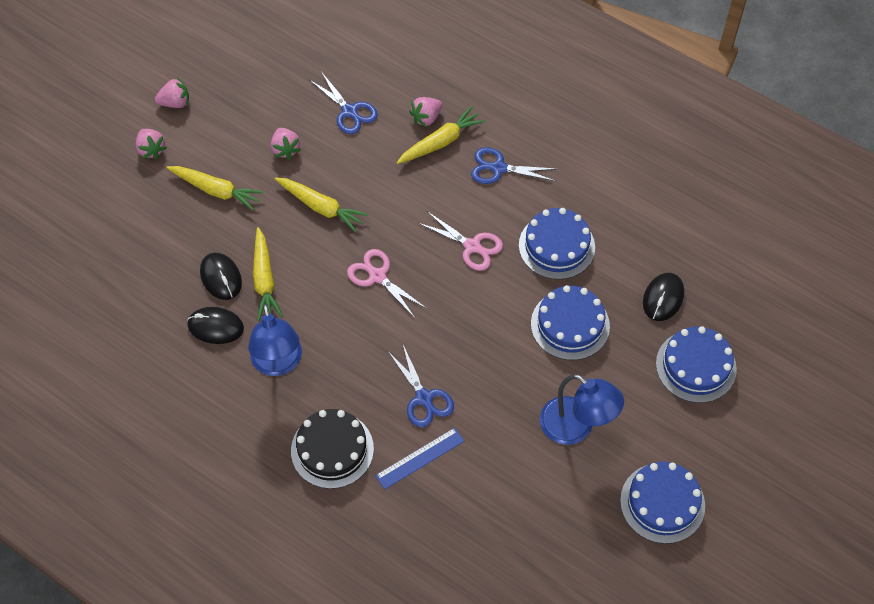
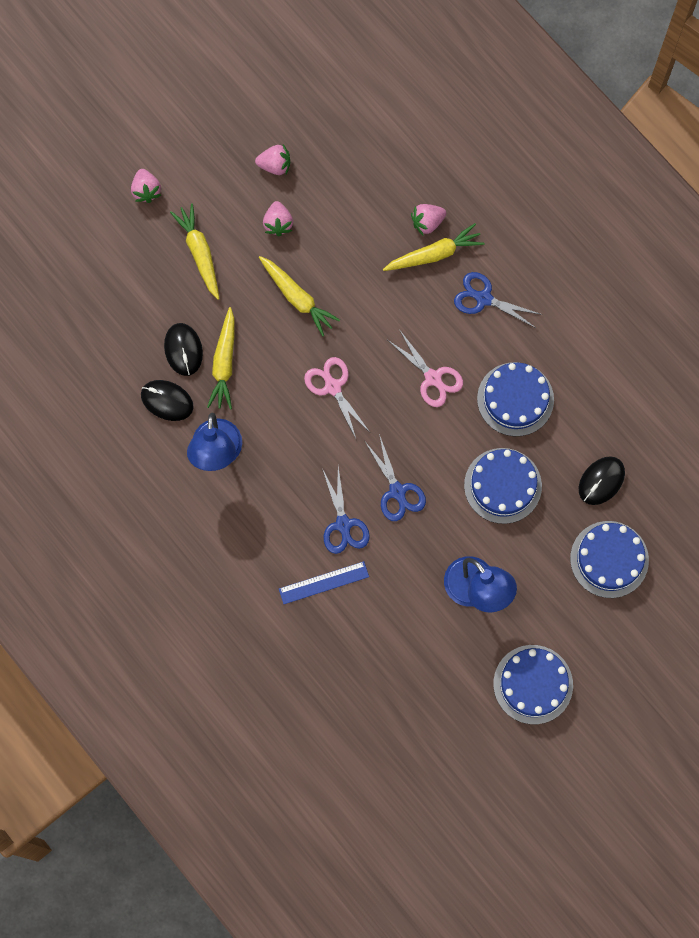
camera: 15 degrees right, 15 degrees up
pink strawberry [155,77,189,108] -> pink strawberry moved to [255,145,290,175]
yellow carrot [166,166,264,211] -> yellow carrot turned 150 degrees counterclockwise [170,203,219,300]
black cake [291,409,374,489] -> none
blue scissors [310,73,378,134] -> blue scissors moved to [365,434,426,521]

